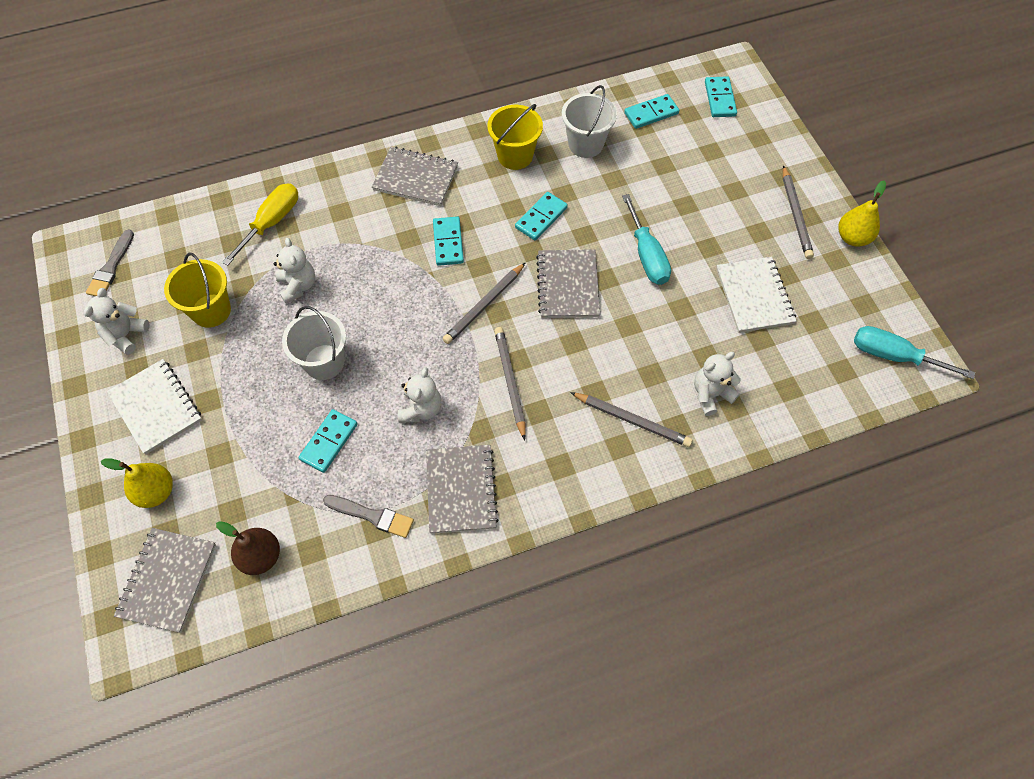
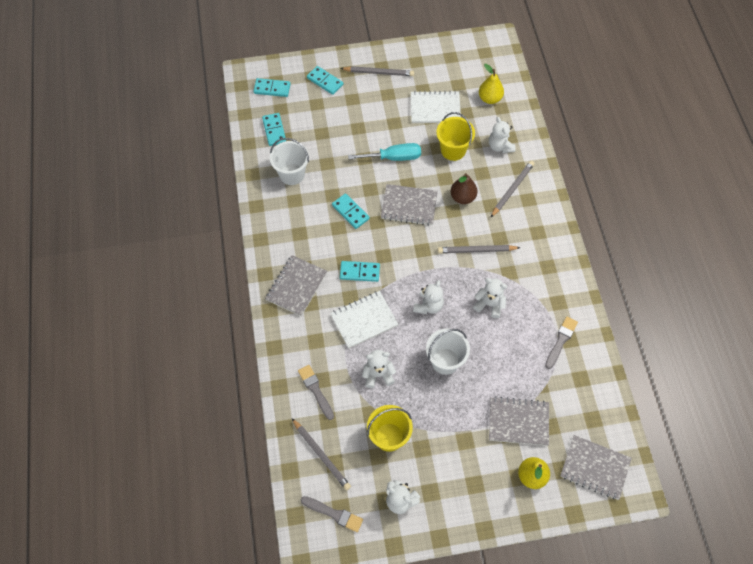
camera: 80 degrees left, 0 degrees up
white notebook [107,359,202,454] -> white notebook moved to [330,291,398,349]
brown pear [216,521,280,575] -> brown pear moved to [451,173,478,204]
yellow screwdriver [222,184,298,266] -> grey brush [298,365,334,420]
turquoise domino [298,409,358,473] -> turquoise domino moved to [307,66,343,95]
grey notebook [426,445,499,534] -> grey notebook moved to [489,396,549,446]
grey pencil [443,262,526,344] -> grey pencil moved to [292,418,351,490]
yellow bucket [488,104,543,170] -> yellow bucket moved to [436,112,475,161]
yellow pear [838,180,886,247] -> yellow pear moved to [479,64,504,104]
turquoise screwdriver [854,326,975,379] -> none
none -> white teddy bear [413,280,444,314]

